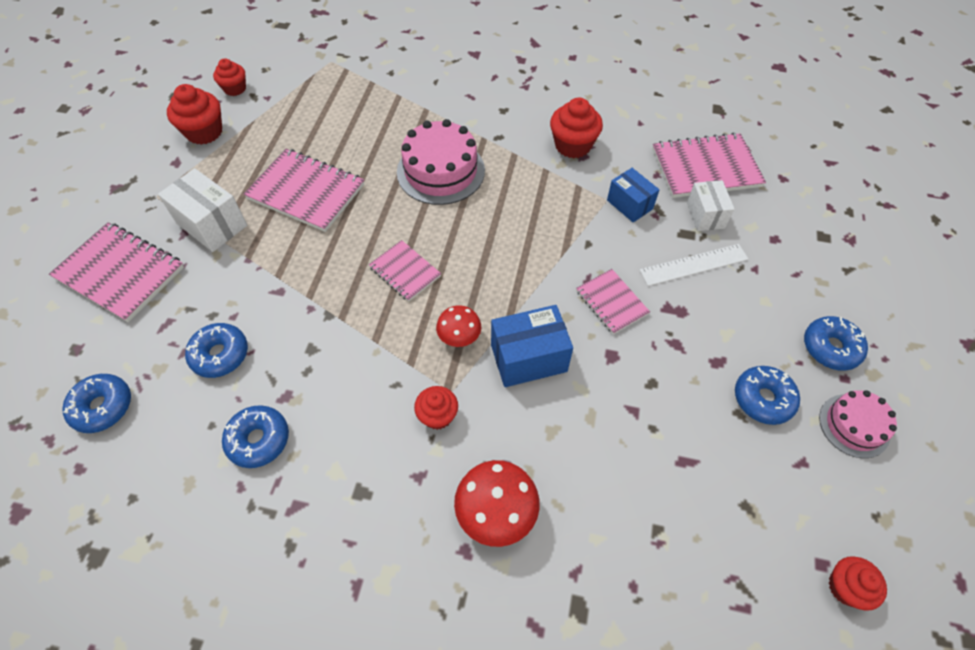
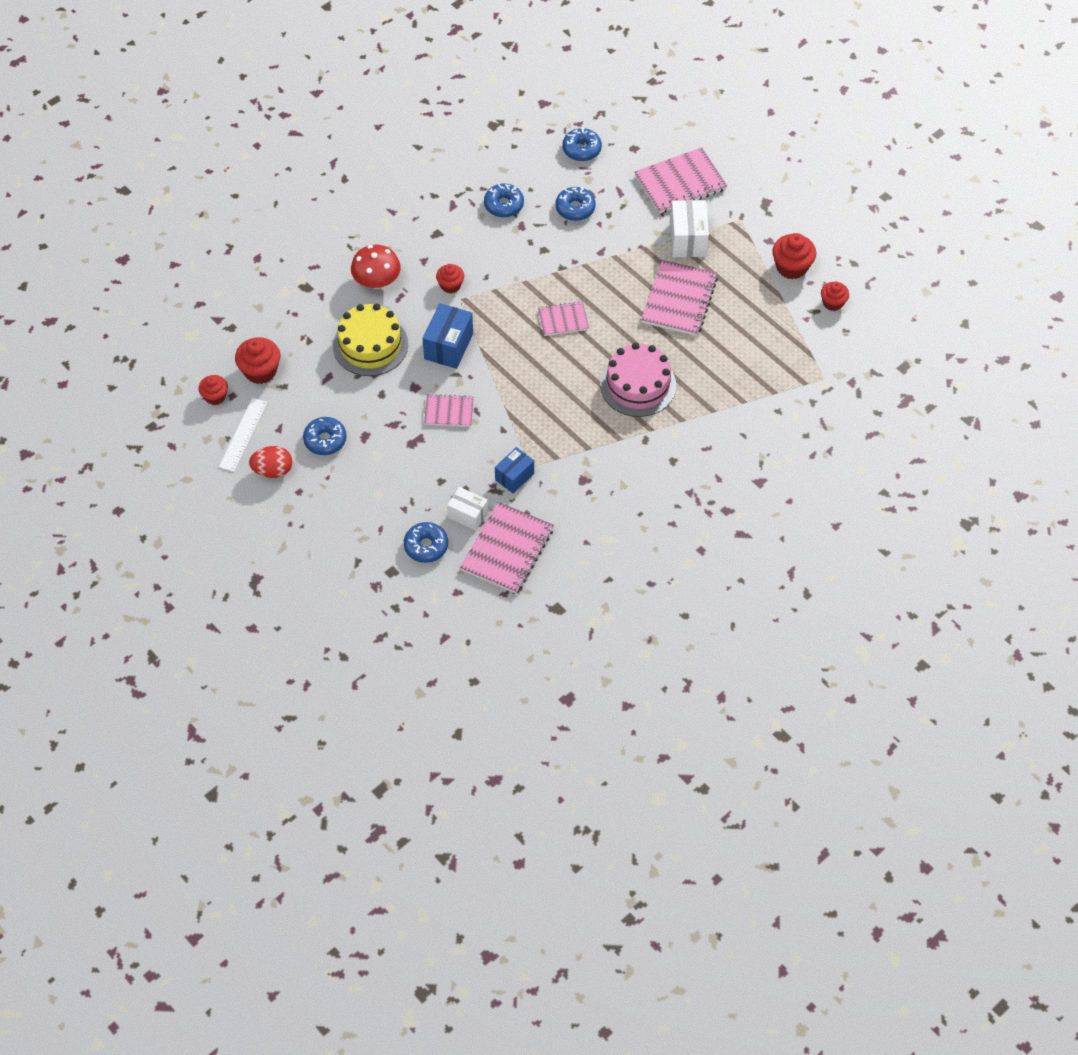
camera: 125 degrees right, 0 degrees up
white box [158,168,247,252] -> white box turned 75 degrees counterclockwise [670,200,709,257]
pink notebook [244,149,364,232] -> pink notebook turned 45 degrees counterclockwise [641,260,718,336]
red mushroom [436,305,481,347] -> none
red cupcake [550,98,603,158] -> red cupcake moved to [235,337,280,384]
blue box [607,168,659,222] -> blue box turned 45 degrees counterclockwise [495,447,534,493]
white ruler [640,244,748,286] -> white ruler moved to [219,398,267,472]
blue donut [804,316,868,371] -> blue donut moved to [404,522,448,563]
pink cake [819,390,897,458] -> red egg [249,446,293,478]
none -> yellow cake [333,304,408,376]

